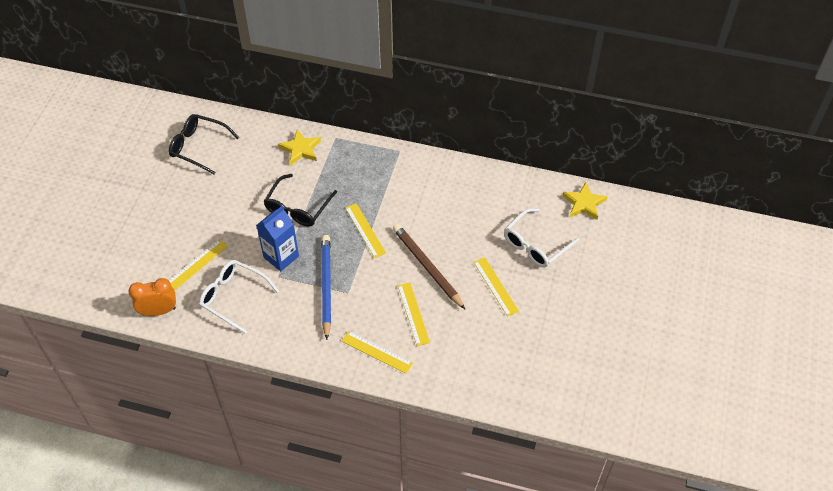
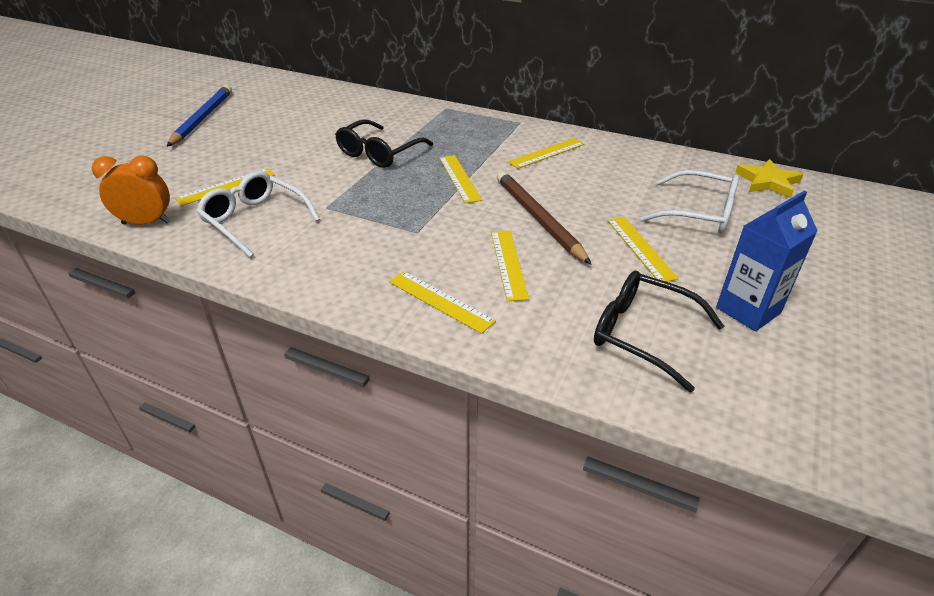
camera: 10 degrees right, 15 degrees down
black glasses [169,114,239,174] -> black glasses moved to [594,271,724,392]
blue carton [256,206,299,271] -> blue carton moved to [716,191,818,331]
yellow star [278,129,321,165] -> none
blue pencil [321,235,331,340] -> blue pencil moved to [167,85,232,147]
white glasses [504,208,579,267] -> white glasses turned 120 degrees counterclockwise [640,170,739,233]
none -> yellow ruler [508,138,585,169]

